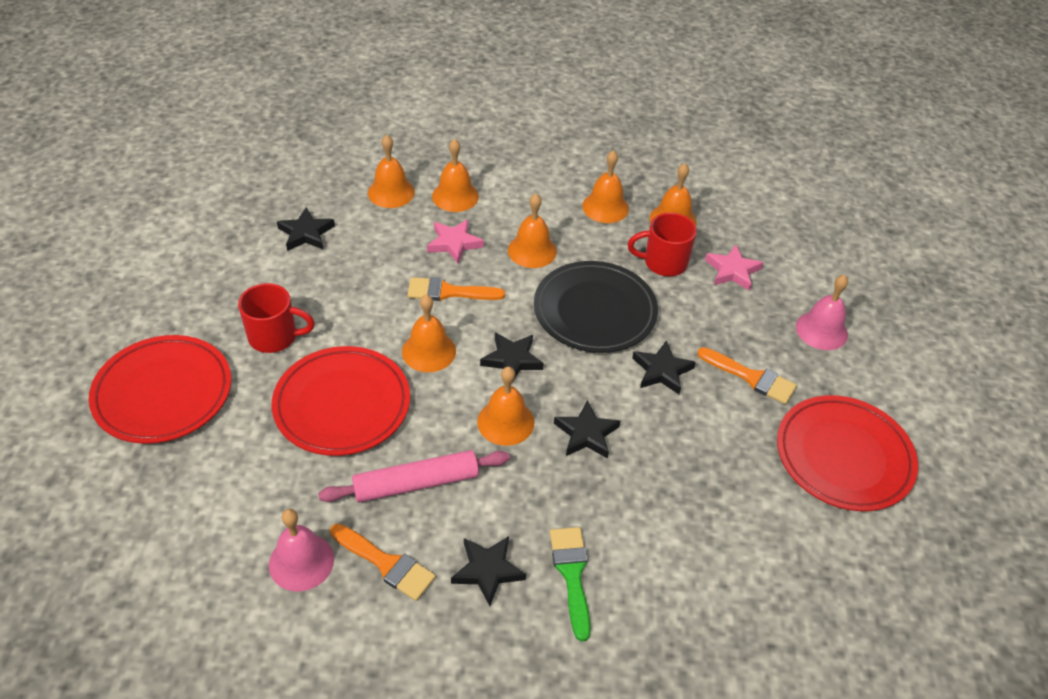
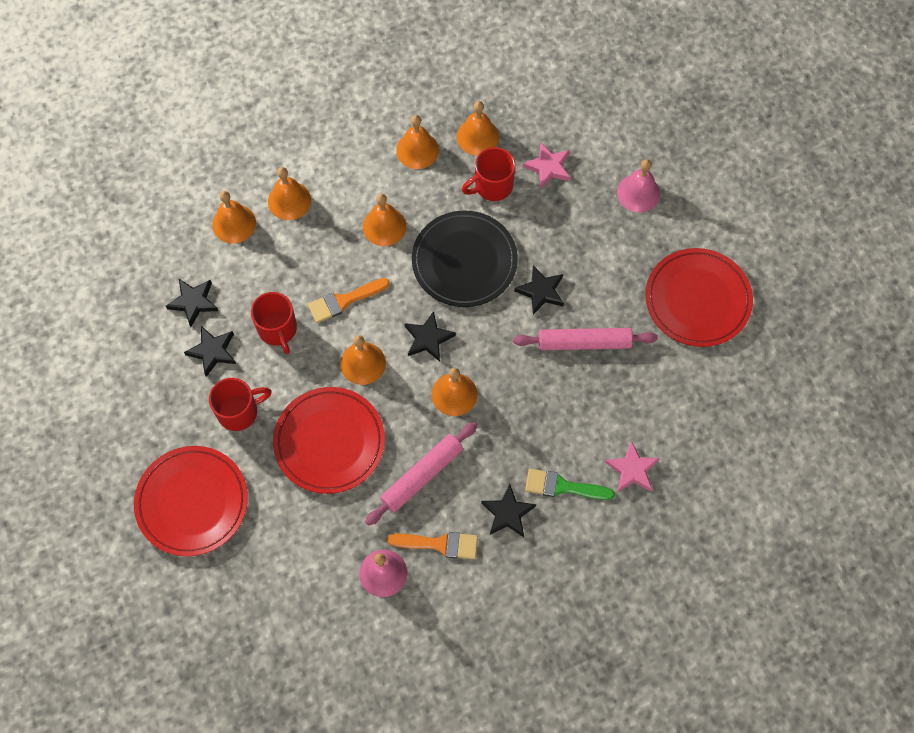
camera: 25 degrees left, 20 degrees up
pink star [427,219,484,264] -> pink star moved to [605,441,660,492]
green brush [550,527,591,641] -> green brush turned 45 degrees counterclockwise [525,469,615,500]
black star [554,400,621,459] -> black star moved to [184,326,236,377]
orange brush [697,347,797,404] -> none
none -> red mug [251,292,297,354]
none -> pink rolling pin [513,328,658,350]

